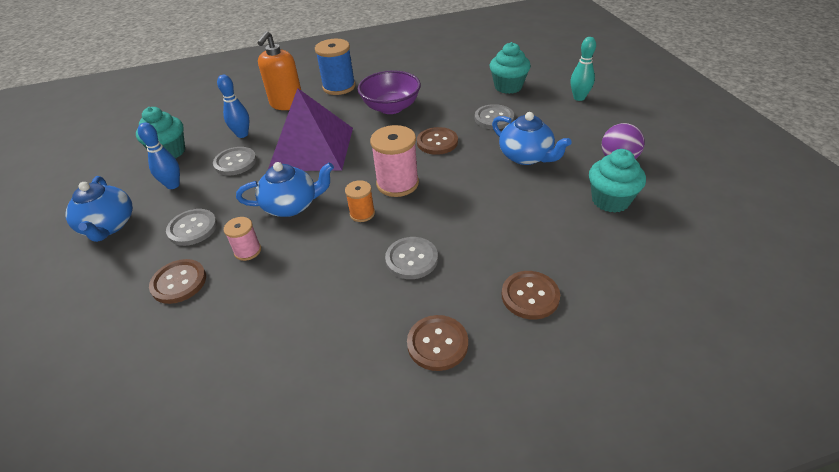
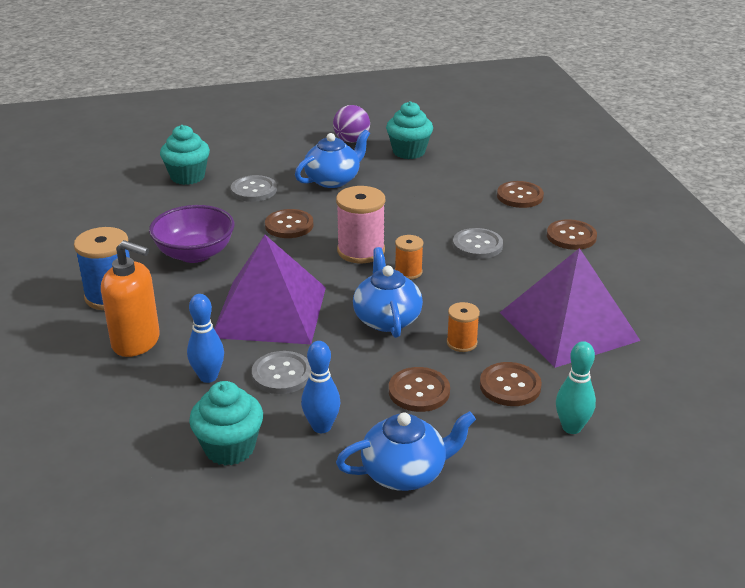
camera: 90 degrees left, 10 degrees down
grey button [166,209,217,246] -> brown button [389,367,450,412]
pink spool [224,217,261,261] -> orange spool [447,302,480,352]
turquoise bowling pin [570,37,596,101] -> turquoise bowling pin moved to [556,341,596,434]
none -> purple pyramid [500,248,641,368]

